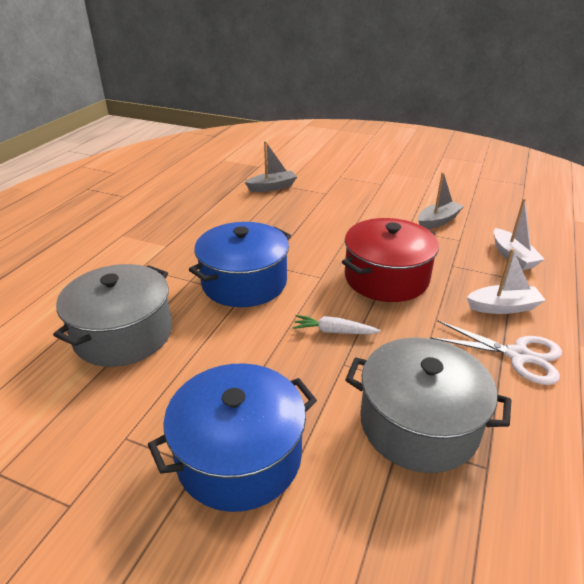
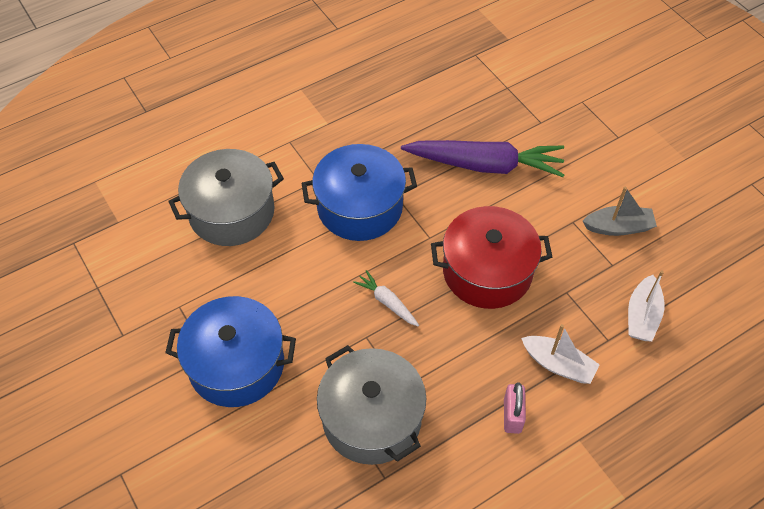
camera: 35 degrees right, 20 degrees up
grey boat [245,141,297,192] -> none
white scissors [430,320,562,385] -> pink padlock [504,383,526,434]
none -> purple carrot [401,140,565,177]

